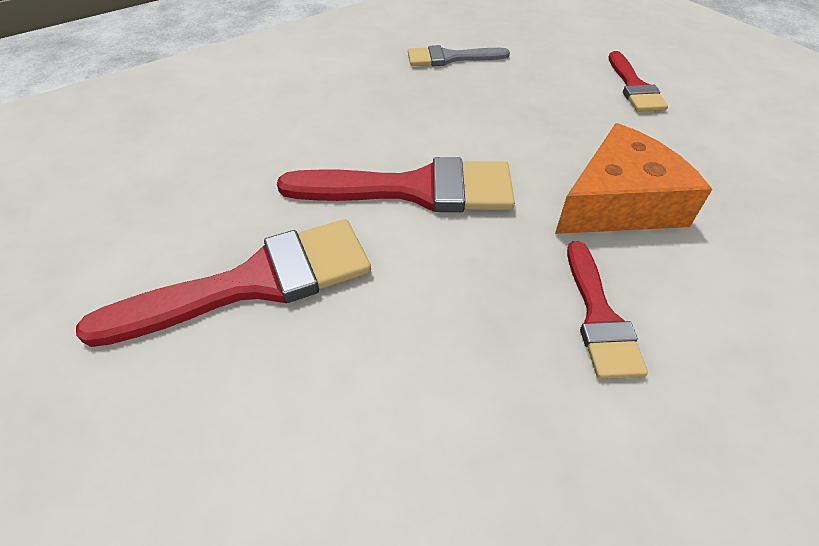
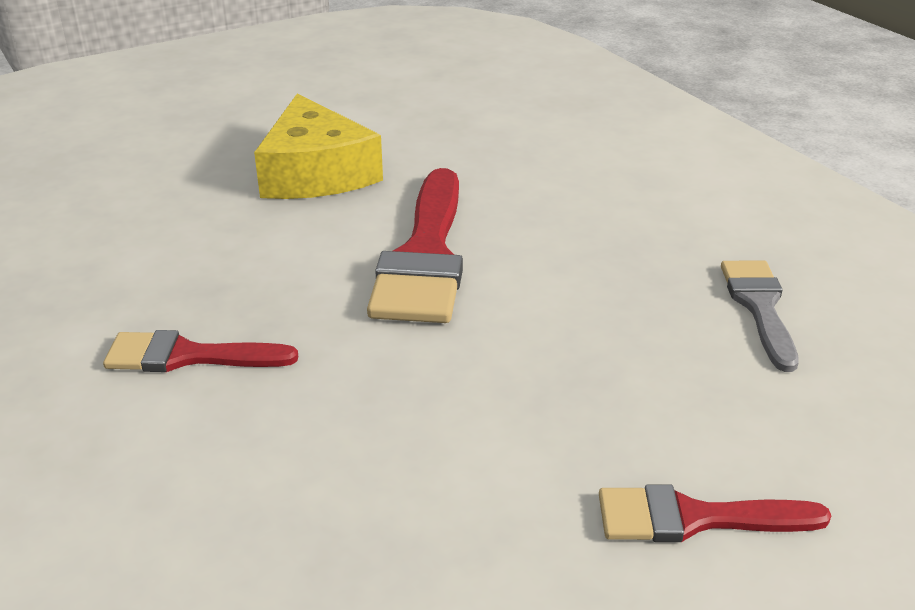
camera: 95 degrees right, 15 degrees down
red brush [76,219,371,347] -> yellow cheese [254,93,383,199]
orange cheese [555,123,712,234] -> none

